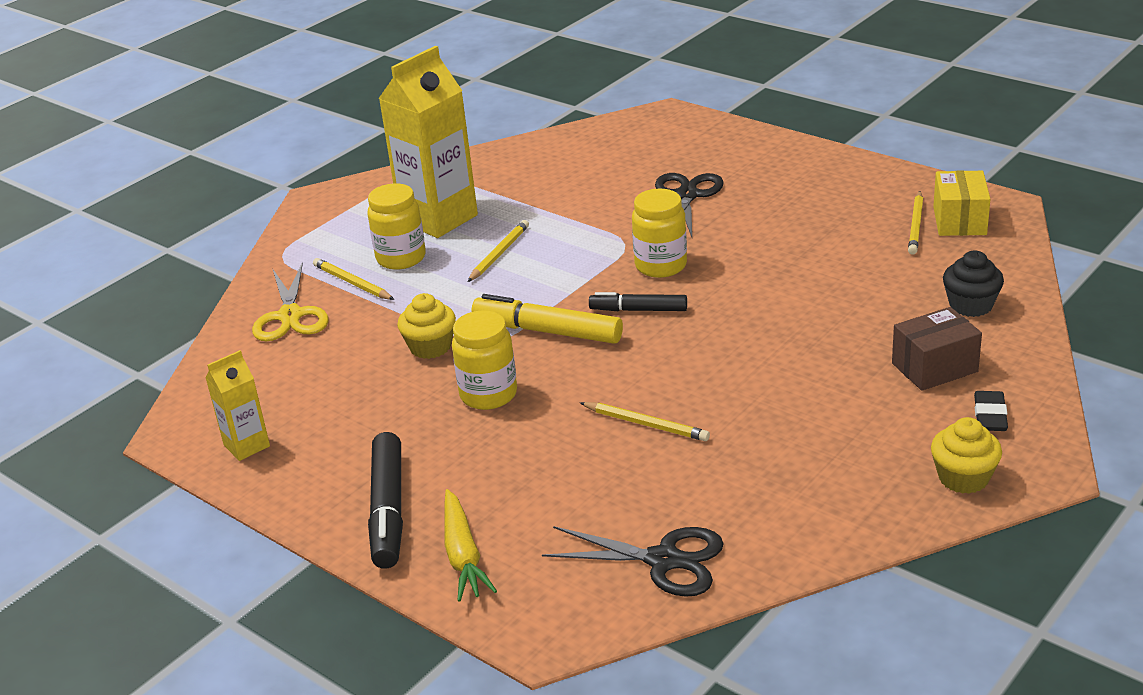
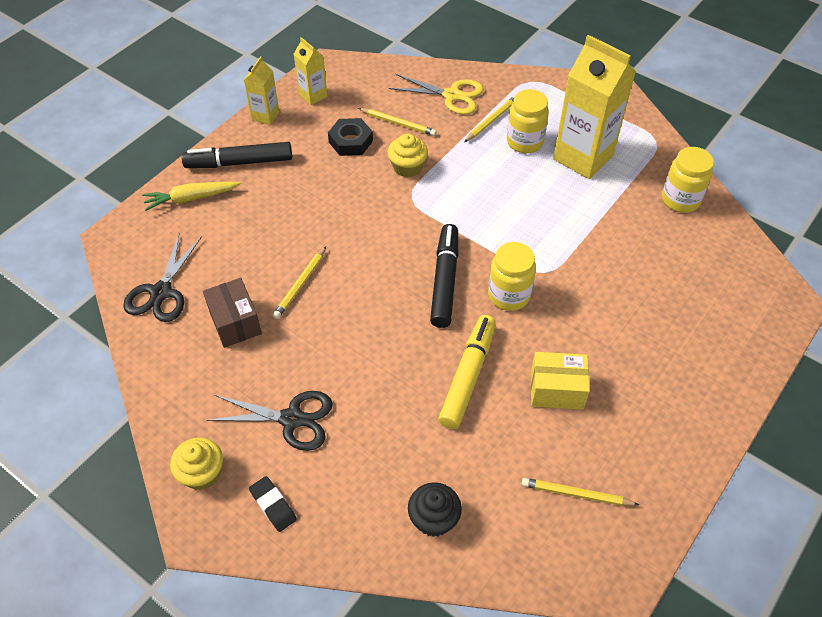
camera: 85 degrees right, 20 degrees up
yellow scissors [252,262,329,341] -> yellow scissors turned 150 degrees counterclockwise [389,74,484,115]
yellow jar [452,311,517,410] -> yellow jar moved to [662,147,714,213]
yellow pencil [468,220,529,282] -> yellow pencil moved to [358,108,437,136]
yellow marker [471,294,623,344] -> yellow marker moved to [438,315,496,429]
black marker [589,292,687,311] -> black marker [430,224,458,328], size x1.58
black scissors [655,173,724,237] -> black scissors moved to [207,391,333,451]
brown box [892,307,982,391] -> brown box moved to [203,278,262,348]
yellow box [933,170,990,236] -> yellow box moved to [531,352,590,410]
black eraser [974,391,1008,431] -> black eraser turned 45 degrees clockwise [249,476,297,532]
none -> yellow carton [244,56,279,125]
none -> black nut [328,118,373,156]

